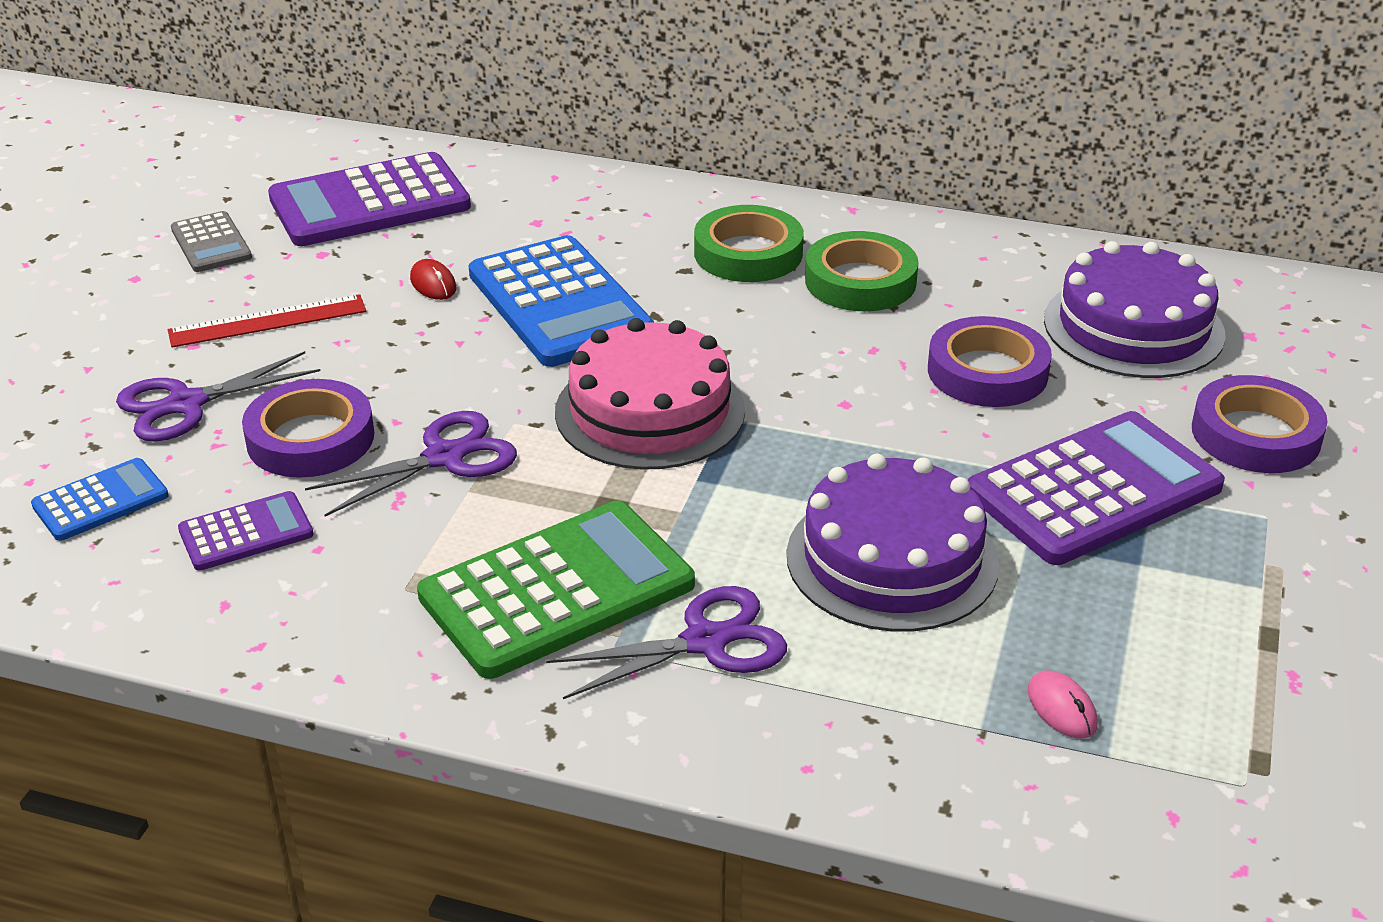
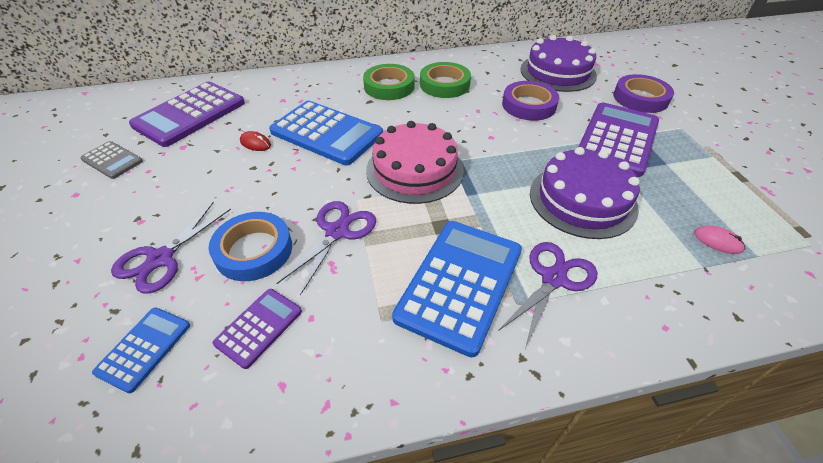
camera: 30 degrees left, 10 degrees up
red ruler [168,294,366,348] -> none
purple tape [242,379,374,478] -> blue tape [209,212,292,281]
green calculator [417,501,695,679] -> blue calculator [392,221,522,357]

